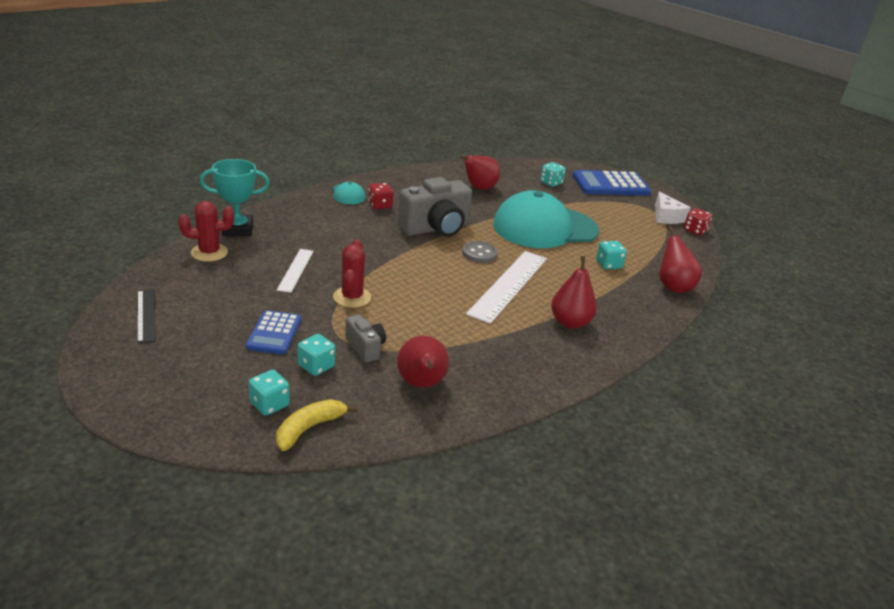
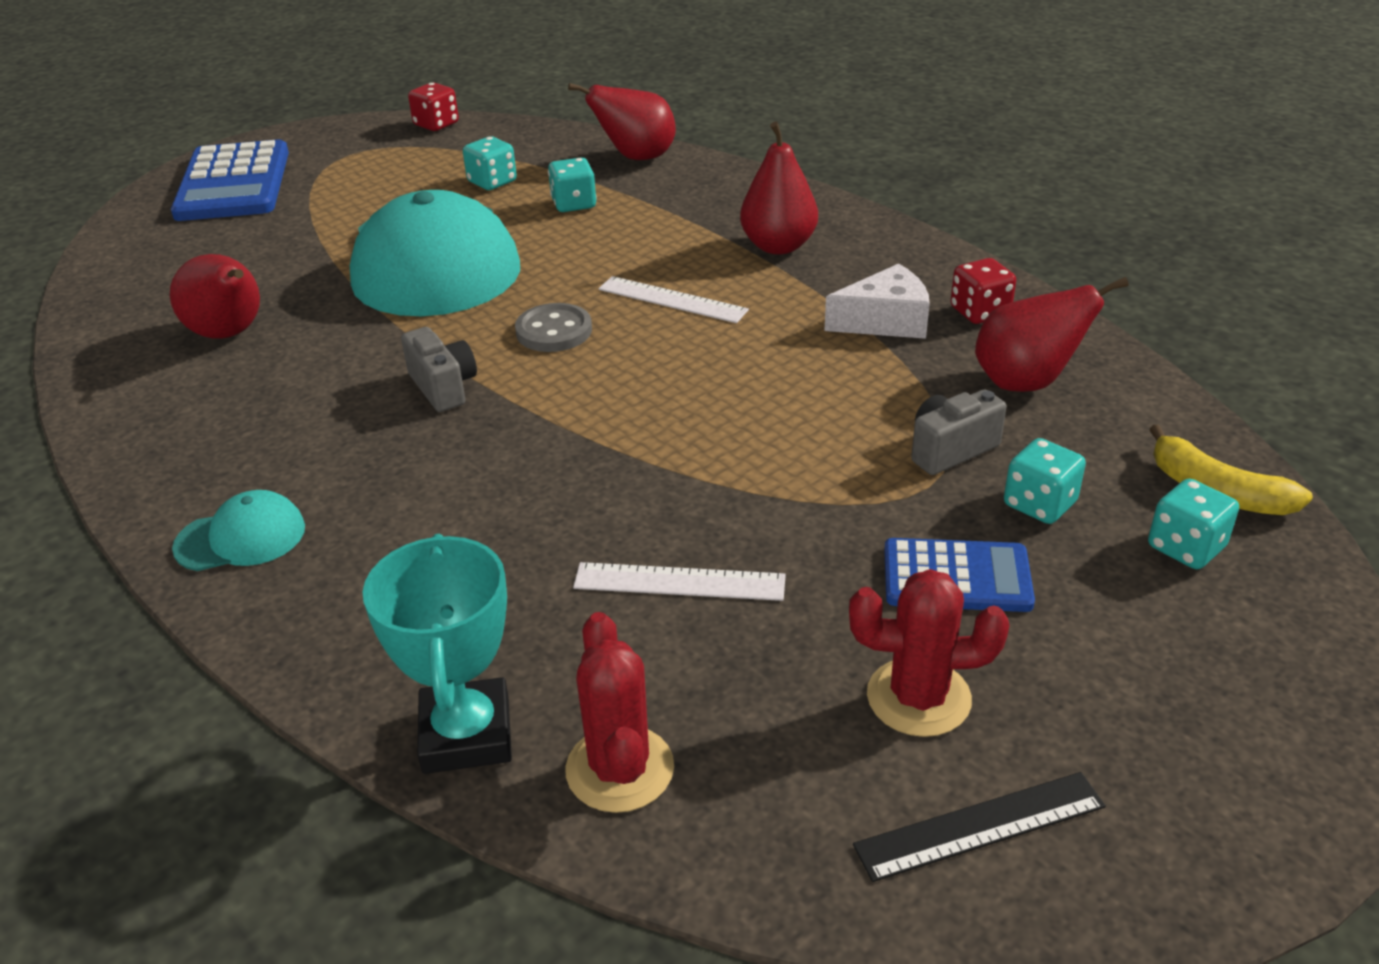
camera: 85 degrees left, 5 degrees up
red cactus [333,239,371,308] -> red cactus moved to [849,569,1010,737]
red dice [368,183,393,210] -> red dice moved to [951,258,1016,324]
grey camera [398,177,472,237] -> grey camera [401,327,477,412], size x0.50
white ruler [466,251,547,324] -> white ruler [599,276,749,323], size x0.55
turquoise dice [540,162,566,187] -> turquoise dice moved to [463,136,517,190]
white cheese [655,191,691,224] -> white cheese moved to [824,264,929,339]

